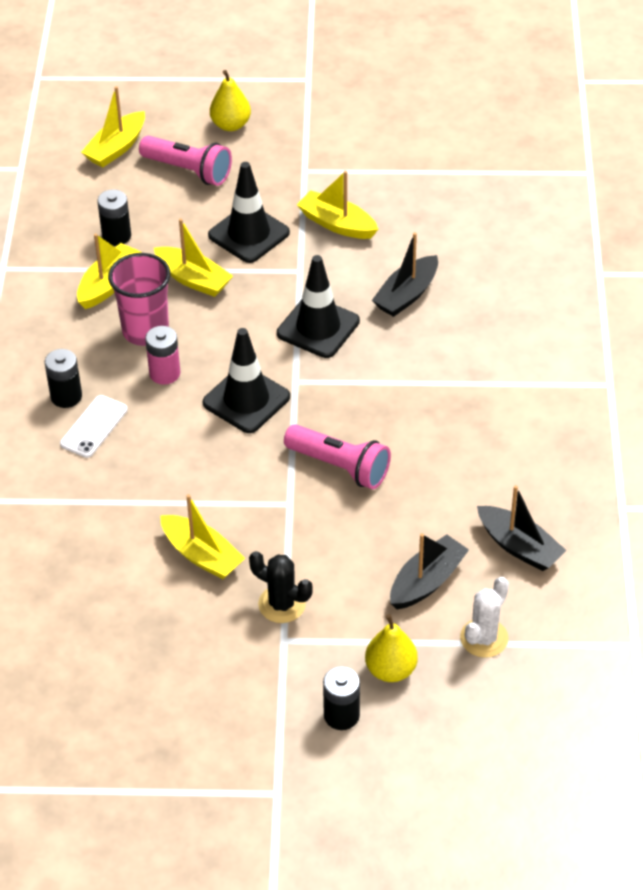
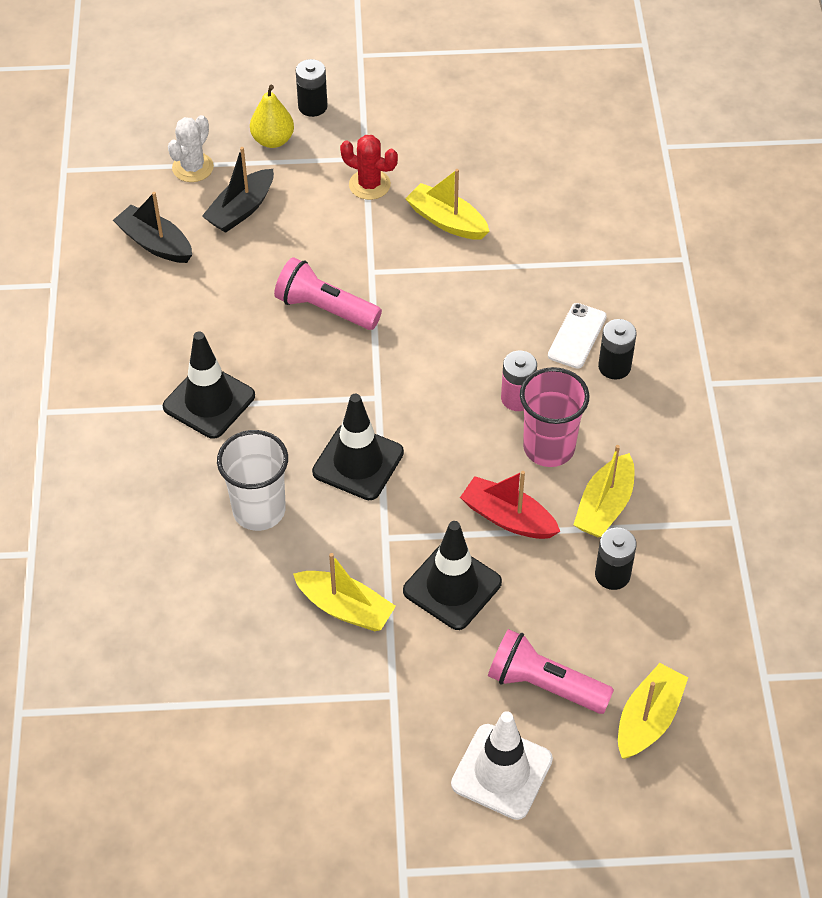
camera: 175 degrees right, 5 degrees up
yellow boat [154,219,233,297] -> red boat [460,471,560,539]
black traffic cone [203,328,290,433] -> black traffic cone moved to [163,331,255,439]
yellow pear [210,70,251,131] -> white traffic cone [451,711,553,820]
black cactus [249,551,313,623] -> red cactus [340,135,398,200]
black boat [372,232,438,317] -> white cup [217,430,288,531]

